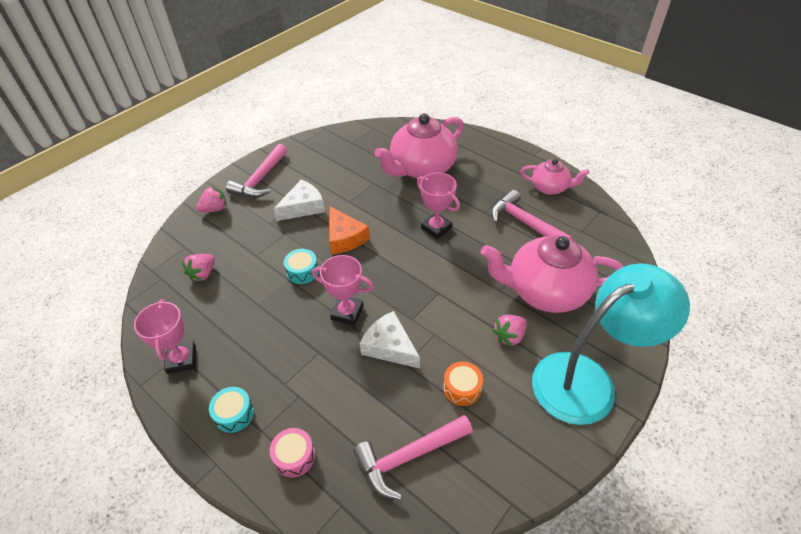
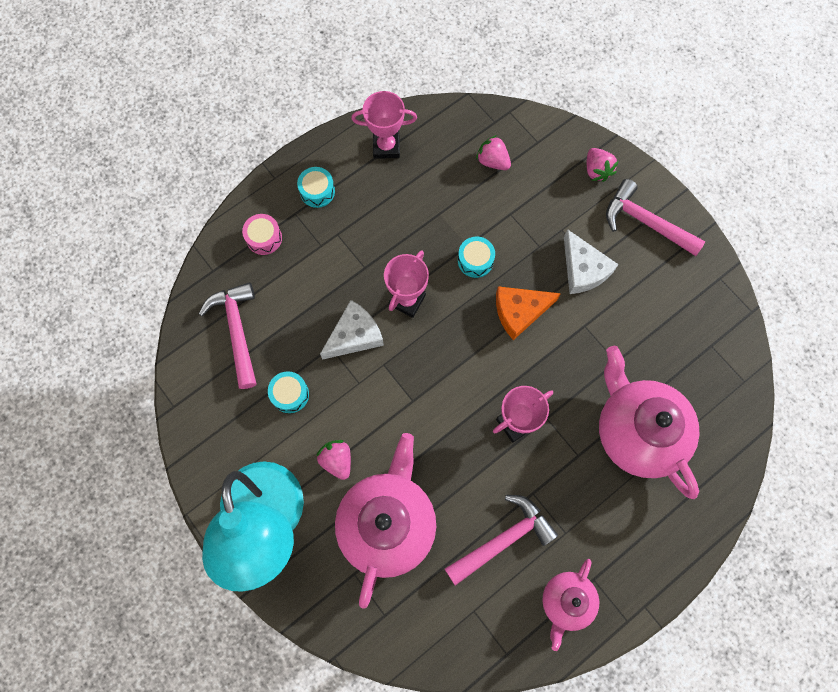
camera: 100 degrees right, 25 degrees up
orange drum [443,362,483,406] -> turquoise drum [268,371,309,413]

